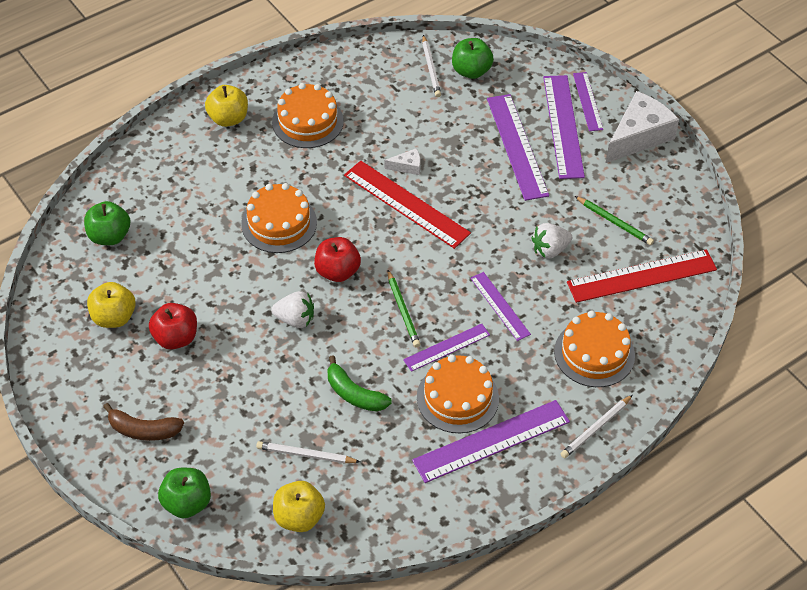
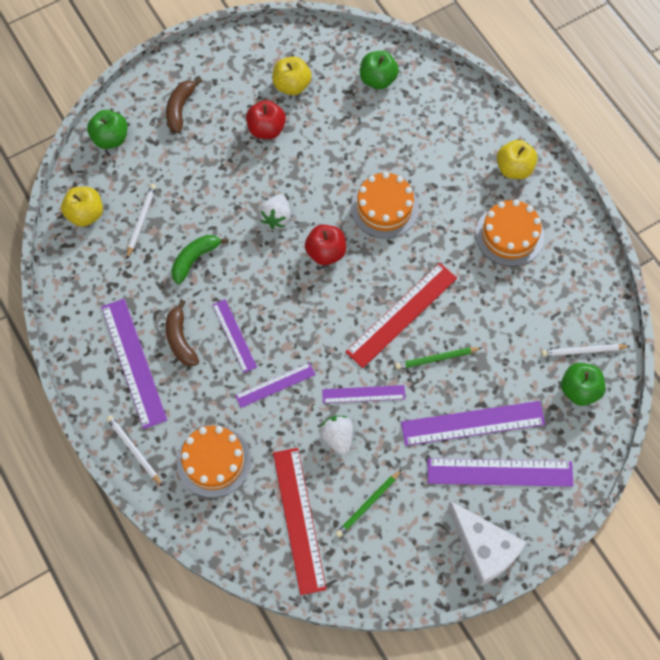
camera: 95 degrees right, 15 degrees up
white cheese [384,148,421,175] -> none
green pencil [388,270,420,347] -> green pencil moved to [395,347,482,370]
orange cake [417,355,499,433] -> brown banana [166,300,199,366]
purple ruler [573,72,603,131] -> purple ruler moved to [322,385,405,403]

